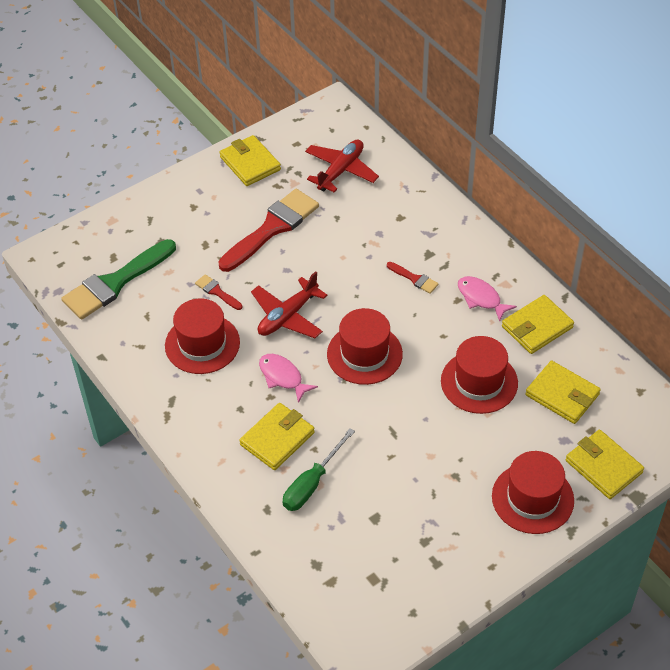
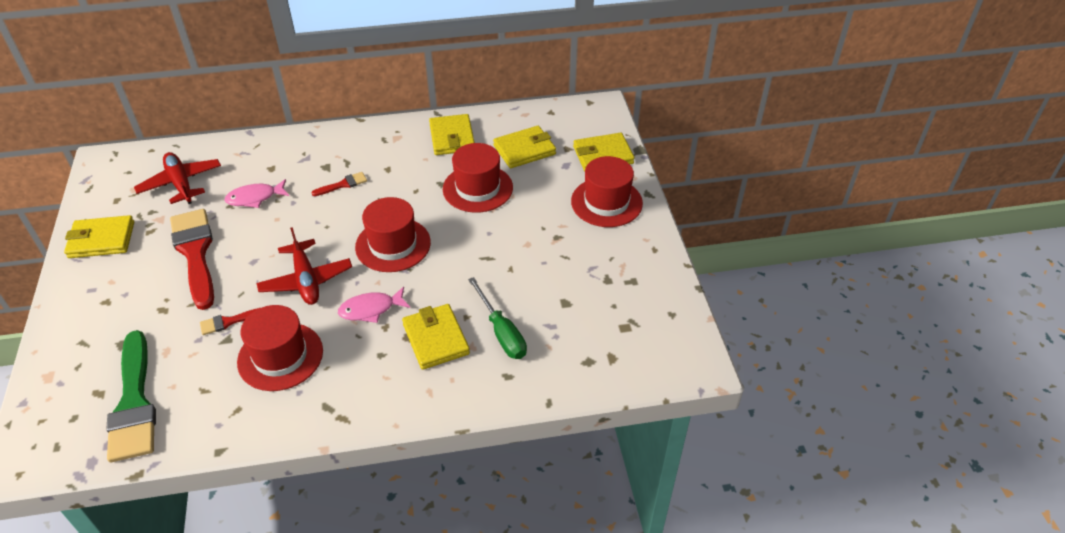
camera: 65 degrees left, 5 degrees down
pink fish [458,276,517,322] -> pink fish moved to [225,179,289,208]

